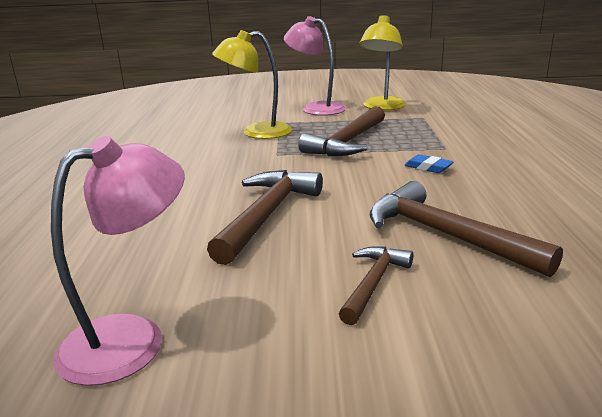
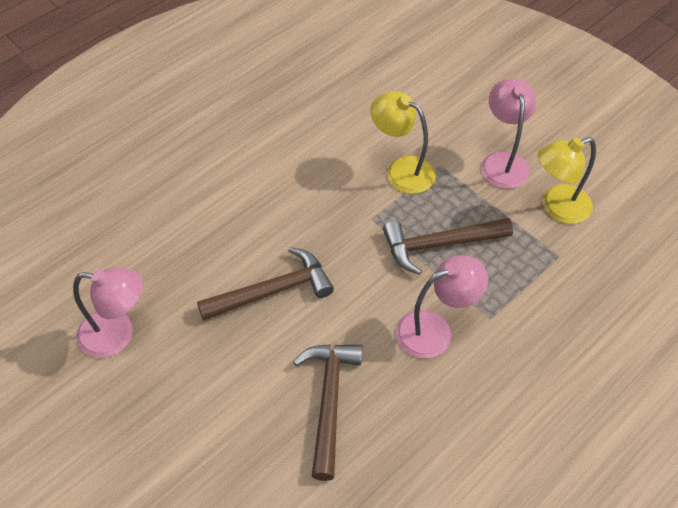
camera: 45 degrees right, 30 degrees up
brown hammer [339,246,413,325] -> none
blue eraser [404,154,454,173] -> pink lamp [396,255,488,358]

